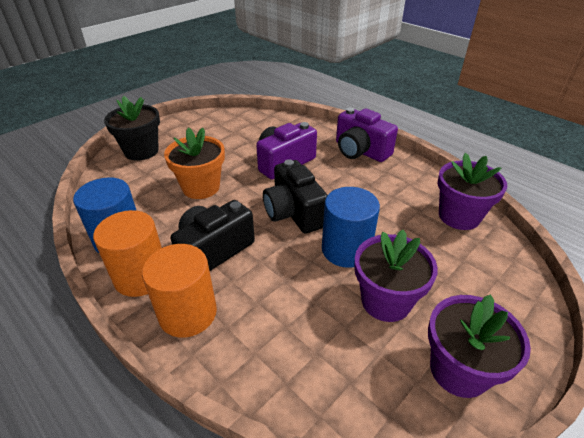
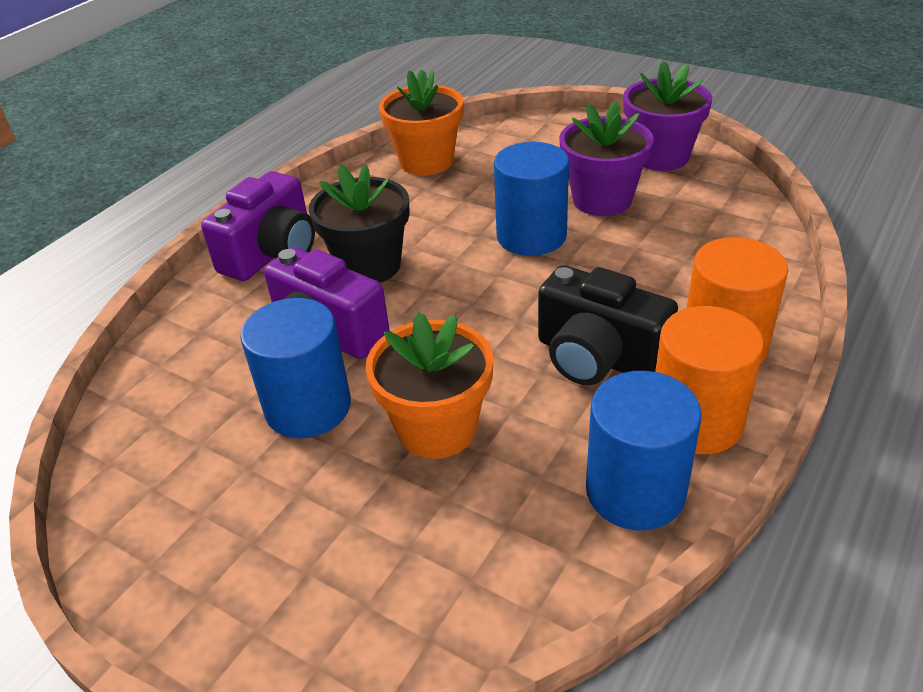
camera: 100 degrees left, 0 degrees up
black flower pot [104,96,160,161] -> black flower pot moved to [309,164,409,283]
black camera [263,159,328,234] -> none
purple flower pot [438,153,507,230] -> orange flower pot [379,69,463,175]
none -> blue cylinder [240,298,351,438]

